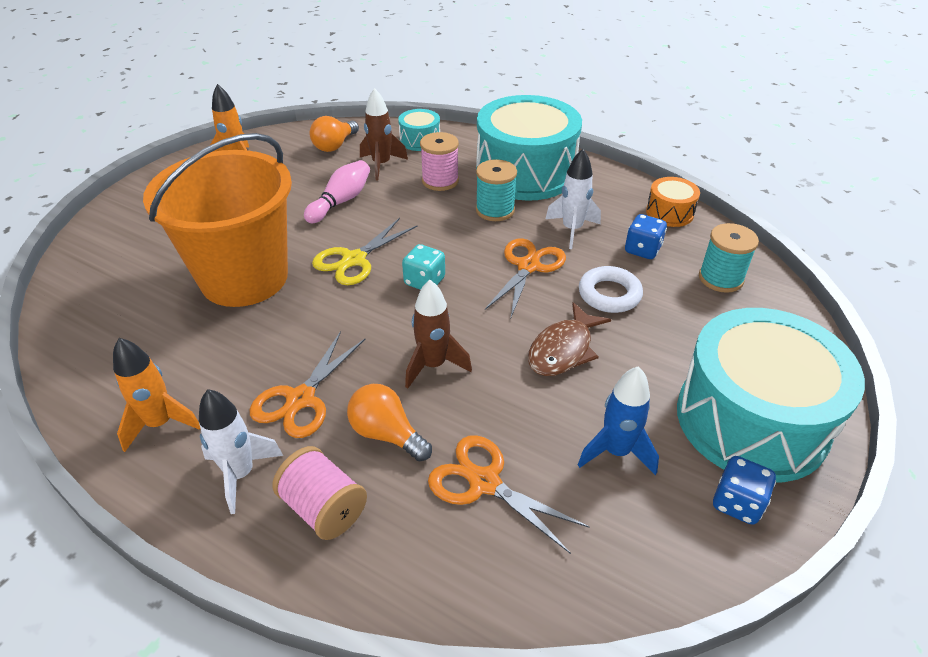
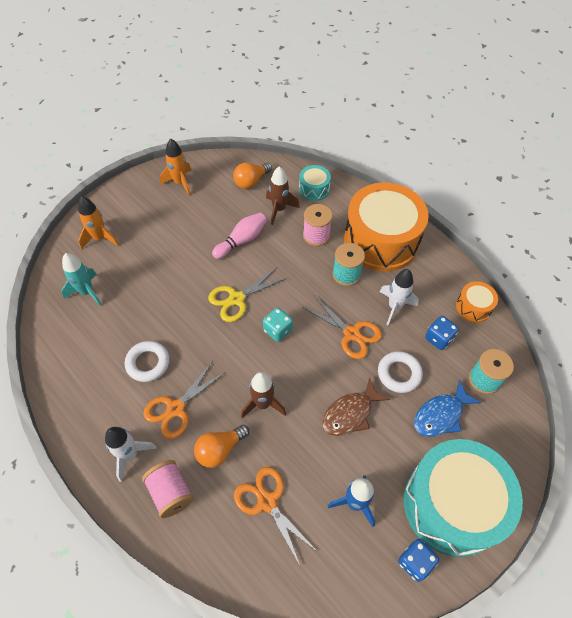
camera: 15 degrees right, 15 degrees up
orange rocket [113,338,200,452] -> orange rocket moved to [78,196,119,249]
orange bucket [143,133,292,307] -> none
orange light bulb [347,384,432,461] -> orange light bulb turned 90 degrees counterclockwise [194,425,249,468]
turquoise drum [476,95,582,201] -> orange drum [344,182,429,271]
orange scissors [485,238,566,317] -> orange scissors turned 90 degrees clockwise [303,296,382,359]
none -> turquoise rocket [62,253,102,306]
none -> white ring [125,341,169,382]
none -> blue fish [414,380,481,437]

